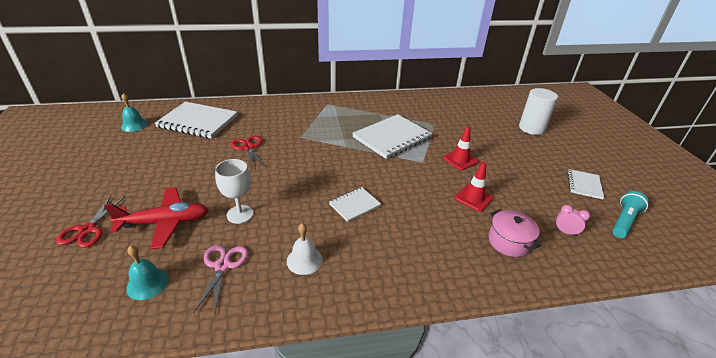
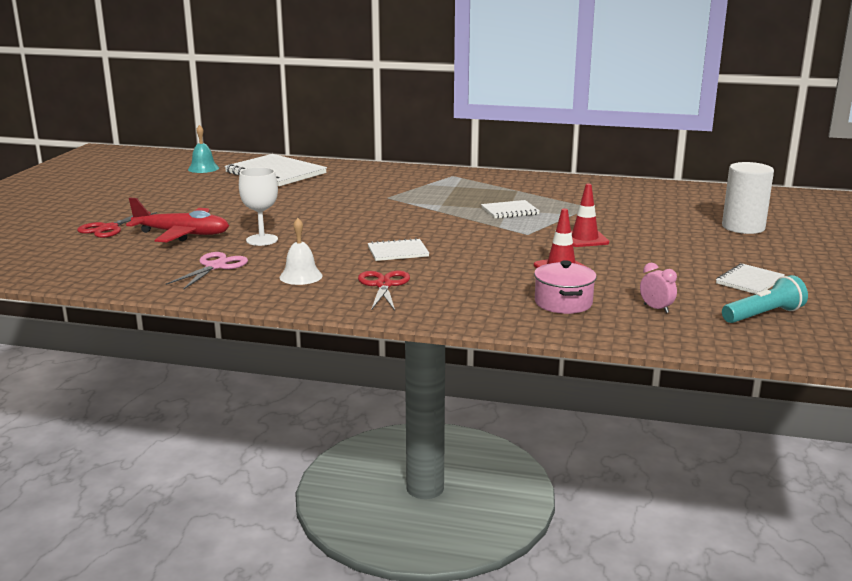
camera: 25 degrees right, 15 degrees down
turquoise bell [126,245,168,300] -> none
red scissors [231,136,265,170] -> red scissors moved to [358,271,410,311]
white notebook [352,114,433,159] -> white notebook [481,200,540,219], size x0.52

